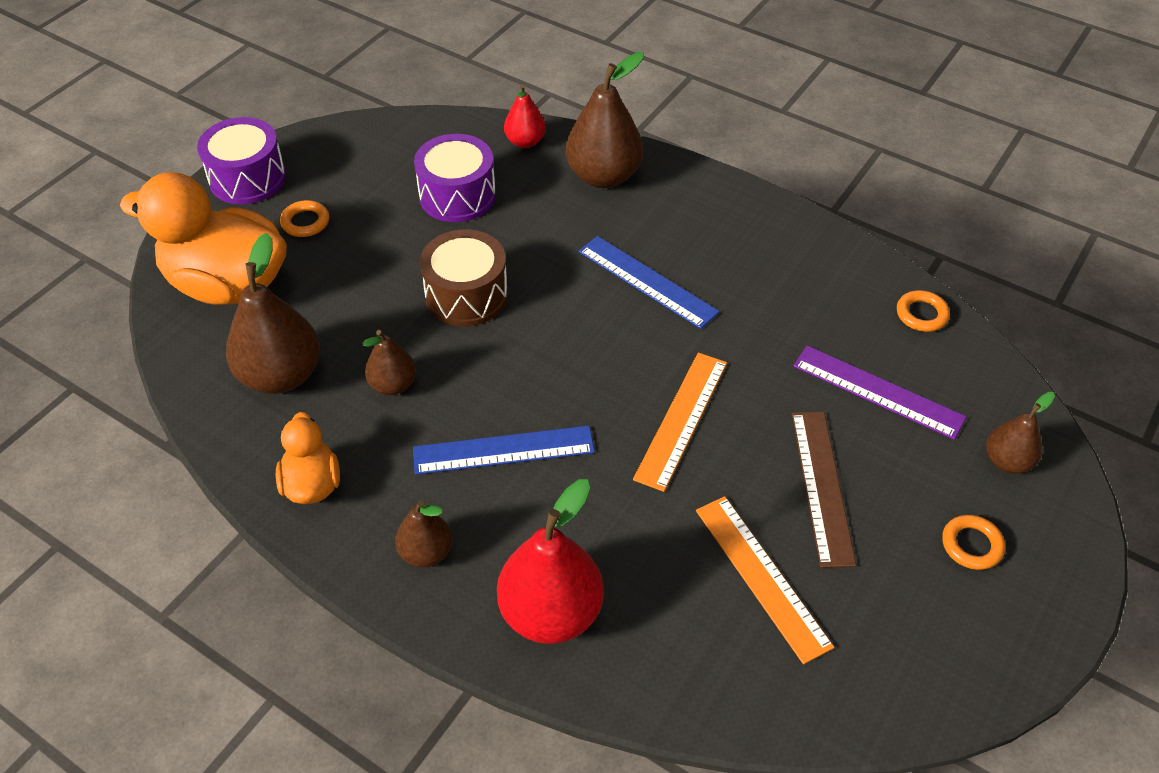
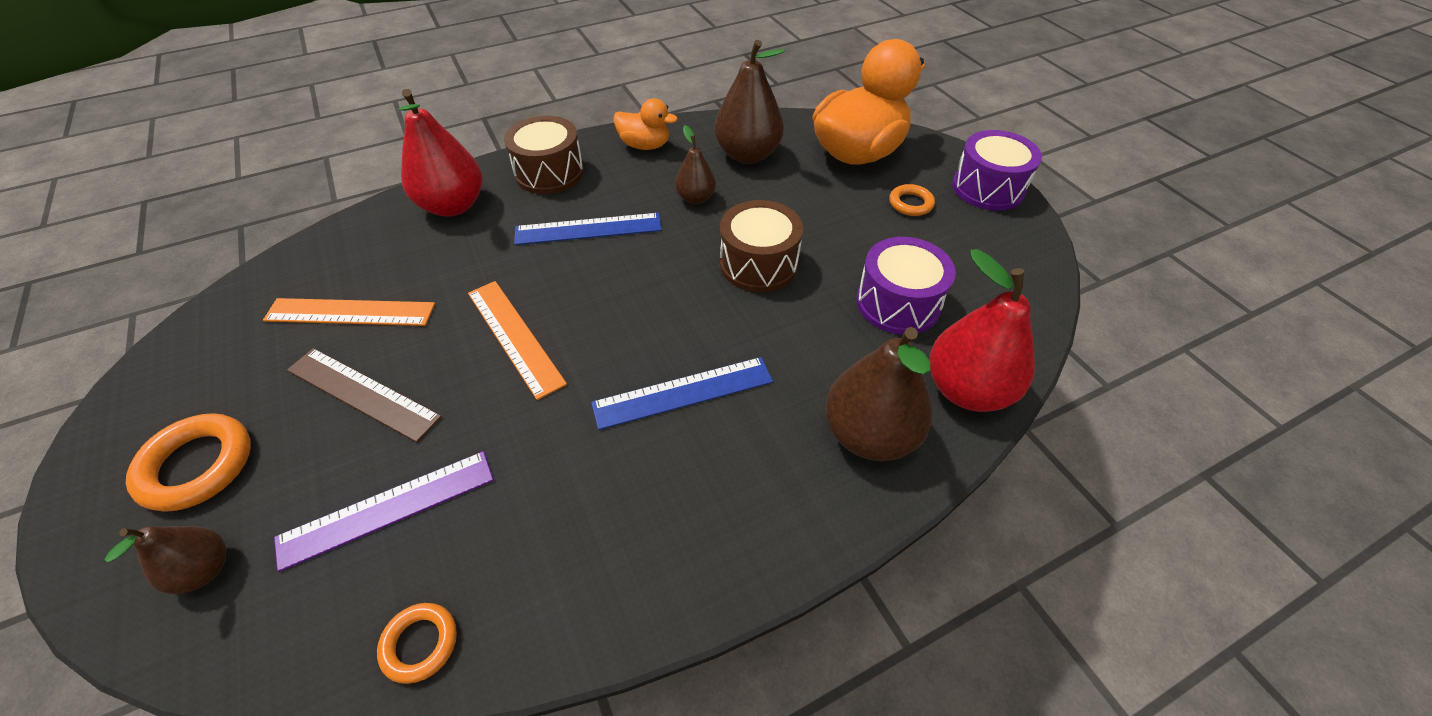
camera: 120 degrees right, 0 degrees up
brown pear [395,501,452,567] -> brown drum [504,116,584,194]
blue ruler [413,426,595,475] -> blue ruler turned 60 degrees clockwise [514,213,662,245]
red pear [504,84,546,148] -> red pear [929,249,1035,412], size x1.79
orange ring [942,515,1005,570] -> orange ring [126,413,251,512], size x1.69

